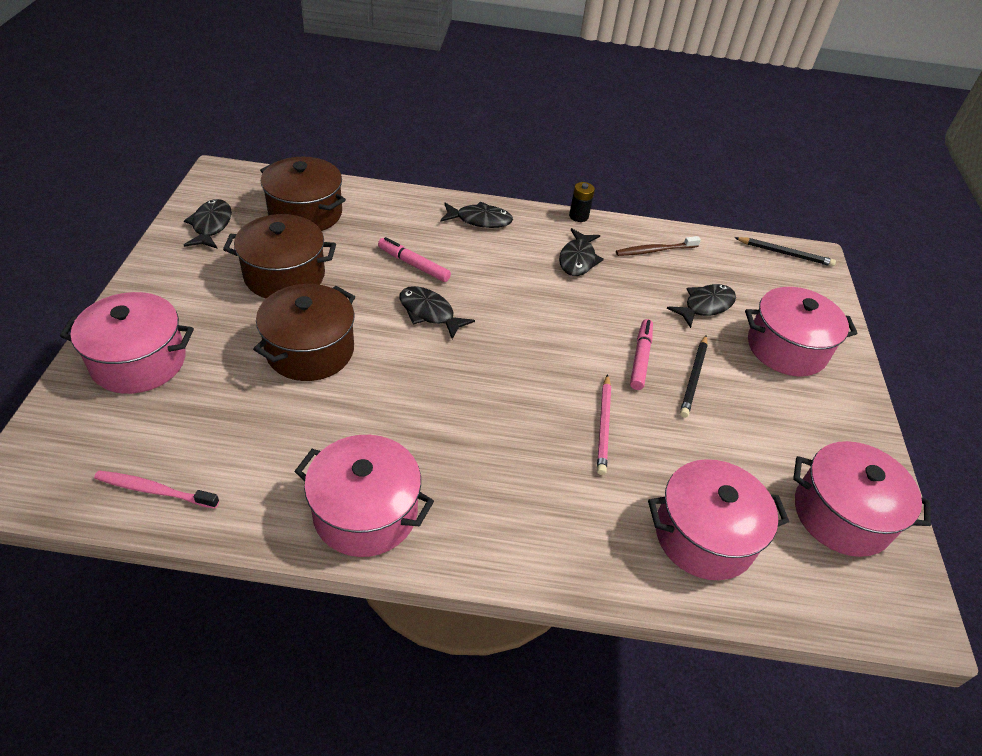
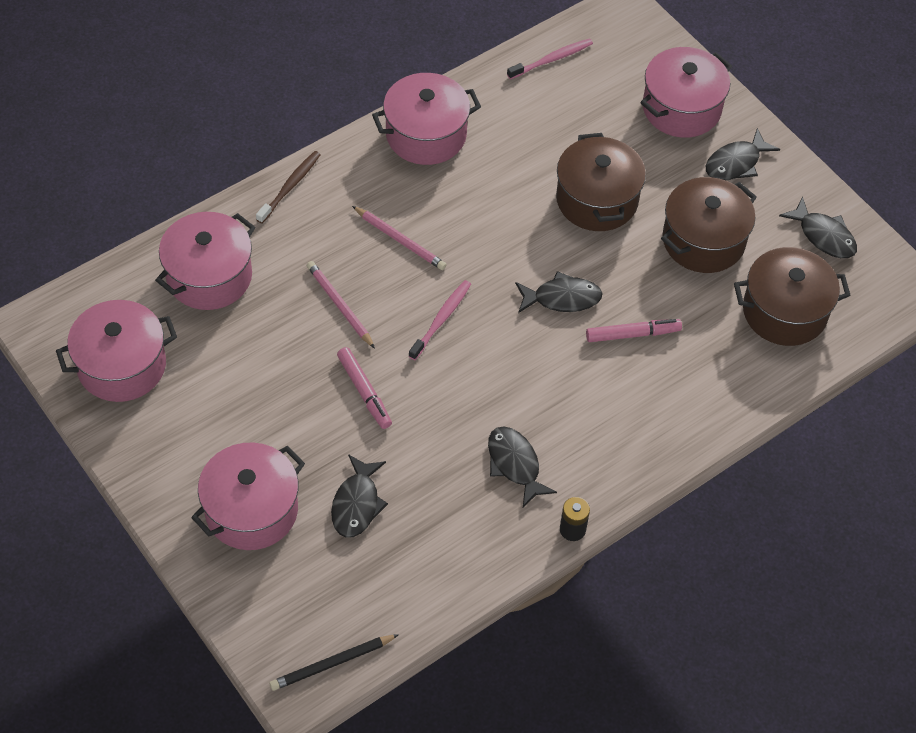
camera: 140 degrees right, 10 degrees up
black fish [440,202,513,228] -> black fish moved to [706,128,780,180]
brown toothbrush [616,236,701,256] -> brown toothbrush moved to [256,151,321,223]
black pencil [680,335,708,418] -> none
none -> pink pencil [352,206,447,270]
none -> pink toothbrush [409,280,471,360]

